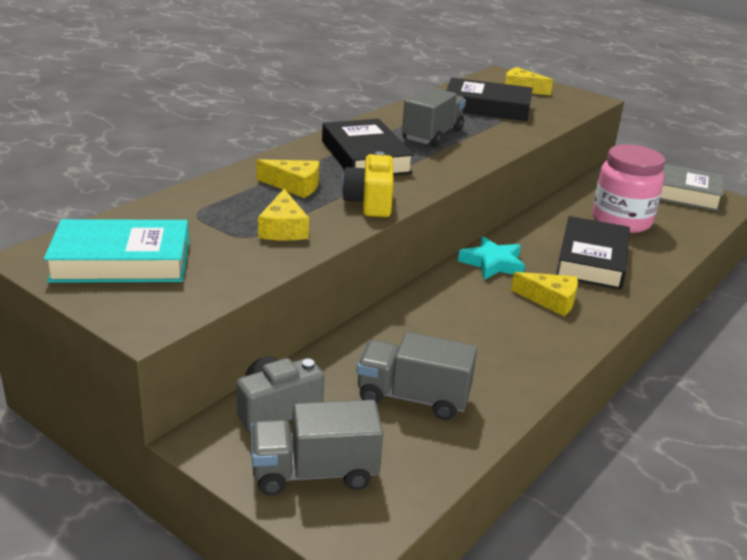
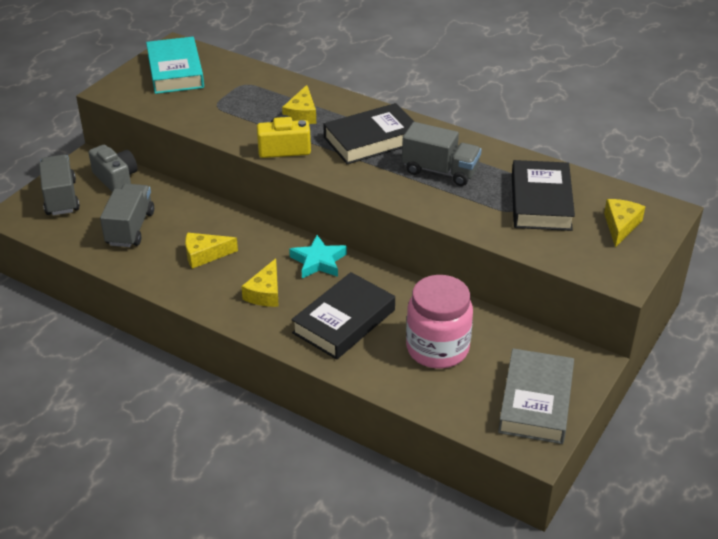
camera: 85 degrees right, 10 degrees up
yellow cheese [258,189,309,241] -> yellow cheese moved to [185,233,238,269]
black book [556,216,630,290] -> black book turned 60 degrees counterclockwise [291,272,395,360]

